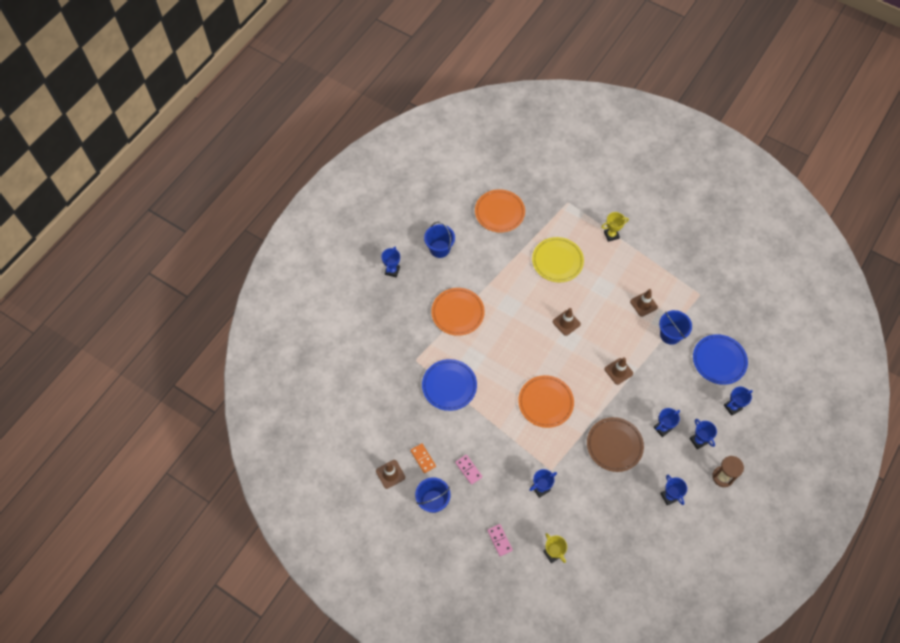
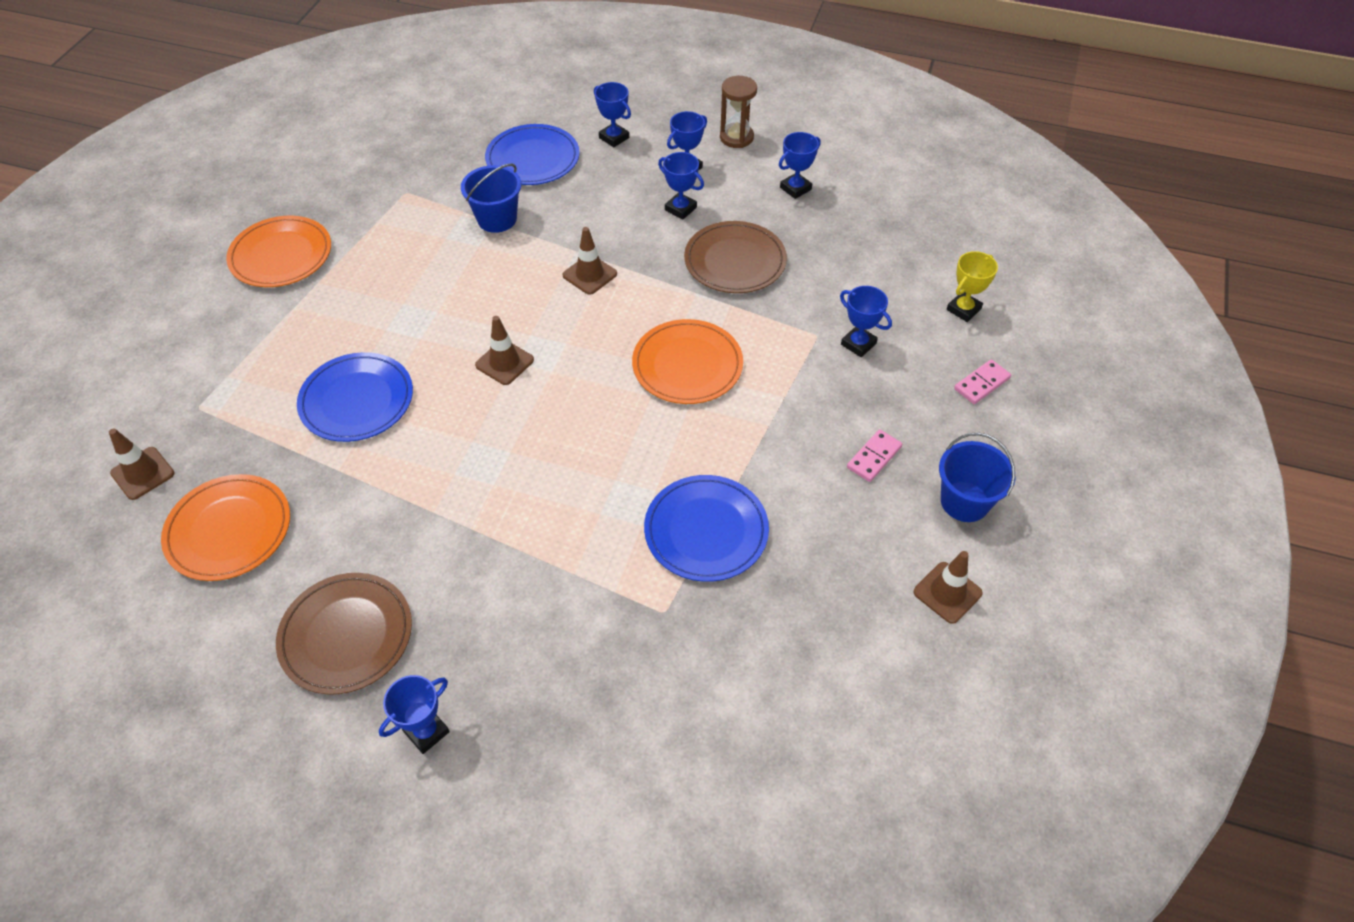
camera: 105 degrees left, 10 degrees down
blue trophy [381,247,400,278] -> blue trophy turned 45 degrees counterclockwise [379,675,450,754]
orange domino [410,443,436,473] -> none
blue bucket [424,222,455,258] -> brown plate [276,573,412,695]
orange plate [431,288,485,336] -> orange plate moved to [226,216,331,287]
yellow plate [532,237,584,282] -> blue plate [297,352,413,442]
yellow trophy [601,212,629,242] -> none
brown traffic cone [630,289,658,317] -> brown traffic cone moved to [109,429,175,500]

